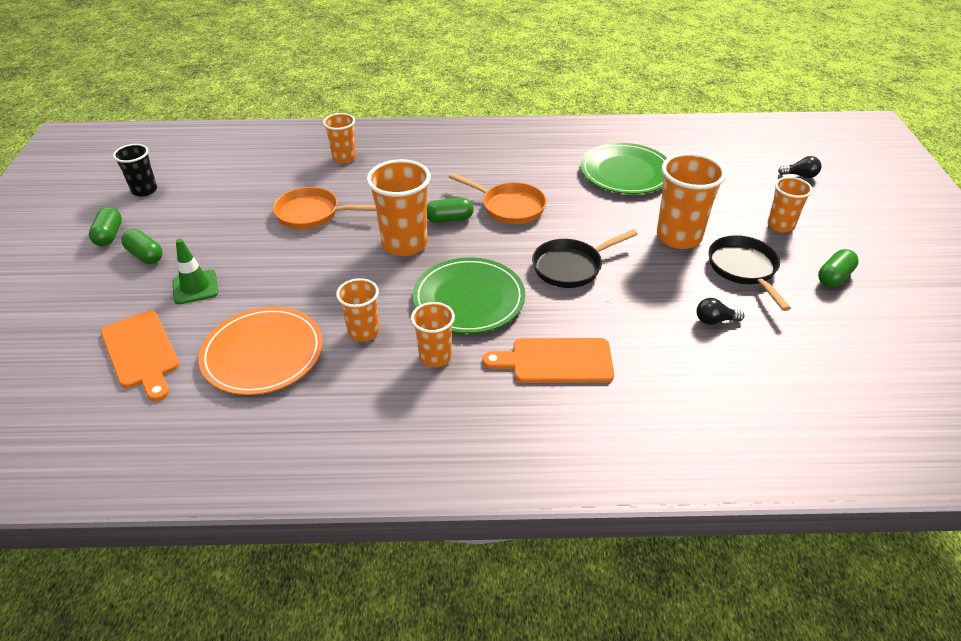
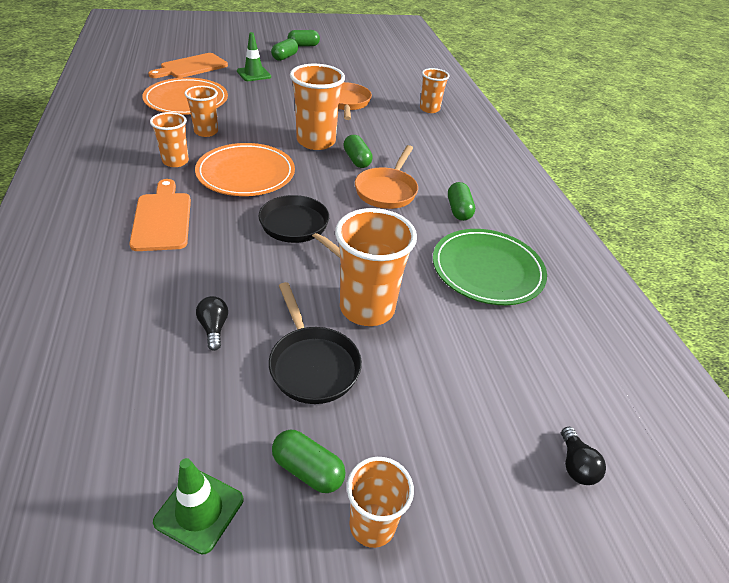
camera: 75 degrees right, 0 degrees up
black cup [113,144,157,197] -> none
green plate [413,257,525,334] -> orange plate [195,143,295,196]
black pan [709,235,791,311] -> black pan turned 90 degrees clockwise [269,282,362,404]
orange cup [768,177,813,232] -> orange cup moved to [347,457,414,548]
none -> green traffic cone [153,458,243,555]
none -> green capsule [448,182,475,221]

